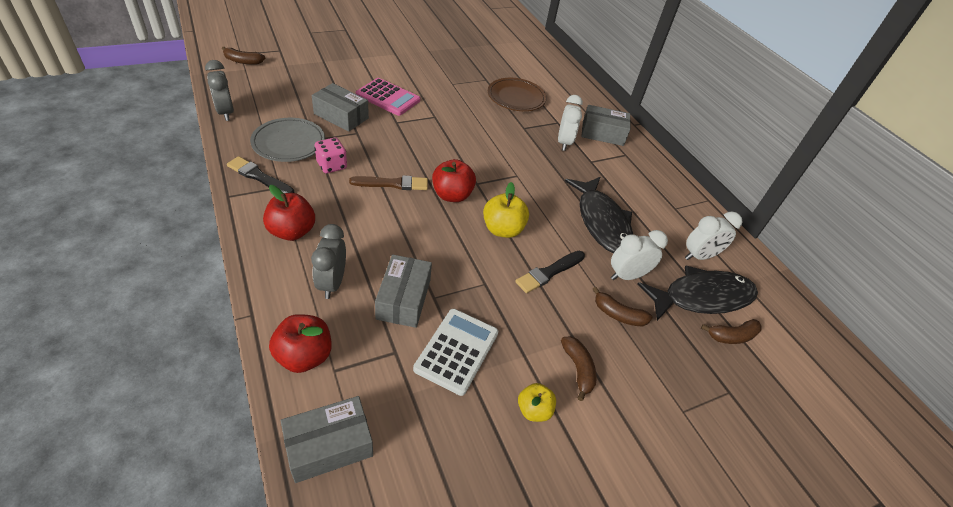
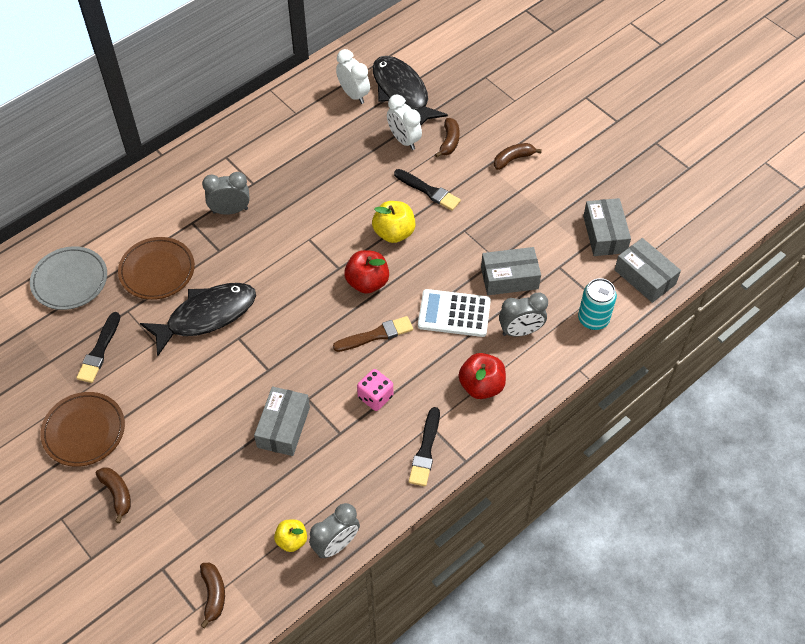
camera: 100 degrees left, 10 degrees up
grey plate [250,118,325,162] -> grey plate moved to [30,246,107,310]
red apple [269,314,331,373] -> turquoise can [578,278,617,330]
brown brush [349,175,428,190] -> brown brush turned 90 degrees clockwise [333,316,413,352]
pink calculator [356,78,420,116] -> none
white calculator [413,309,498,396] -> white calculator moved to [418,289,491,337]
yellow apple [518,383,556,422] -> yellow apple moved to [274,520,307,552]
white clock [558,95,583,151] -> grey clock [202,172,250,215]
black fish [565,177,633,254] -> black fish moved to [140,283,256,356]
grey box [581,105,631,146] -> grey box moved to [583,198,631,256]
brown banana [701,319,762,344] -> brown banana moved to [96,467,131,523]
none -> brown plate [41,392,125,467]
none -> black brush [76,312,120,383]

